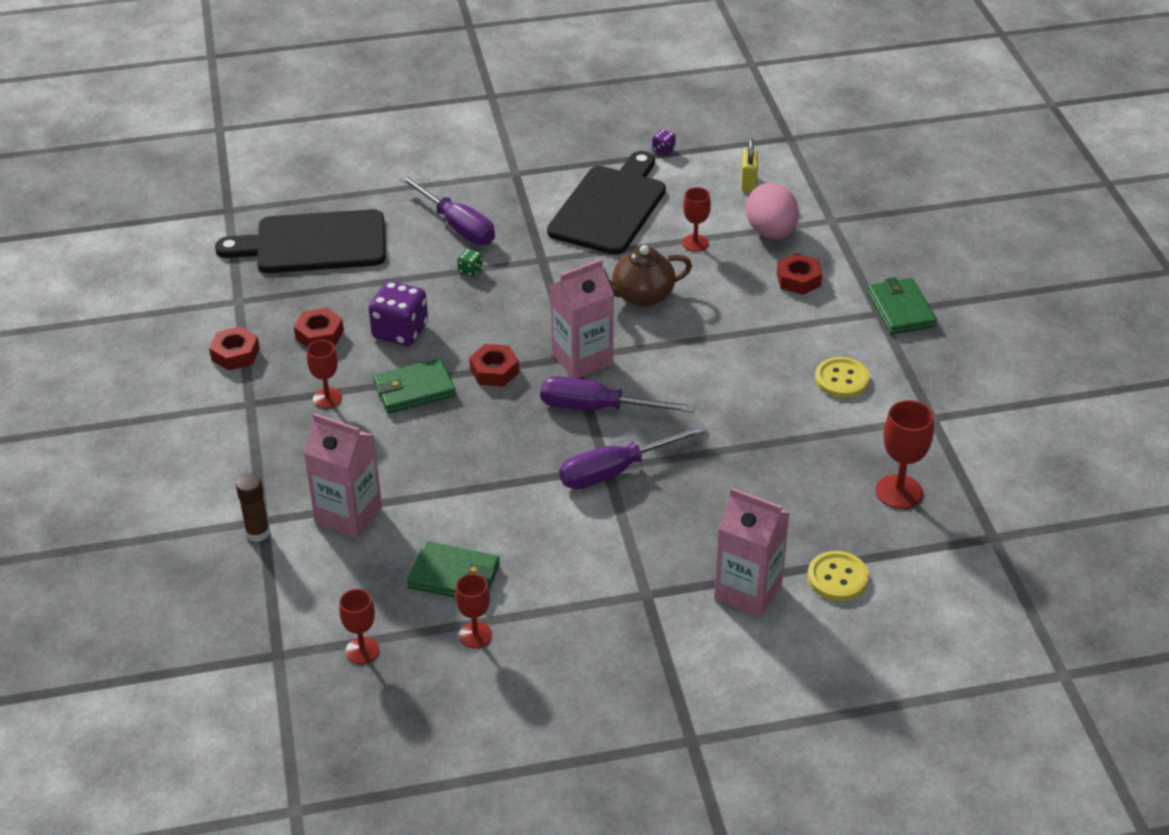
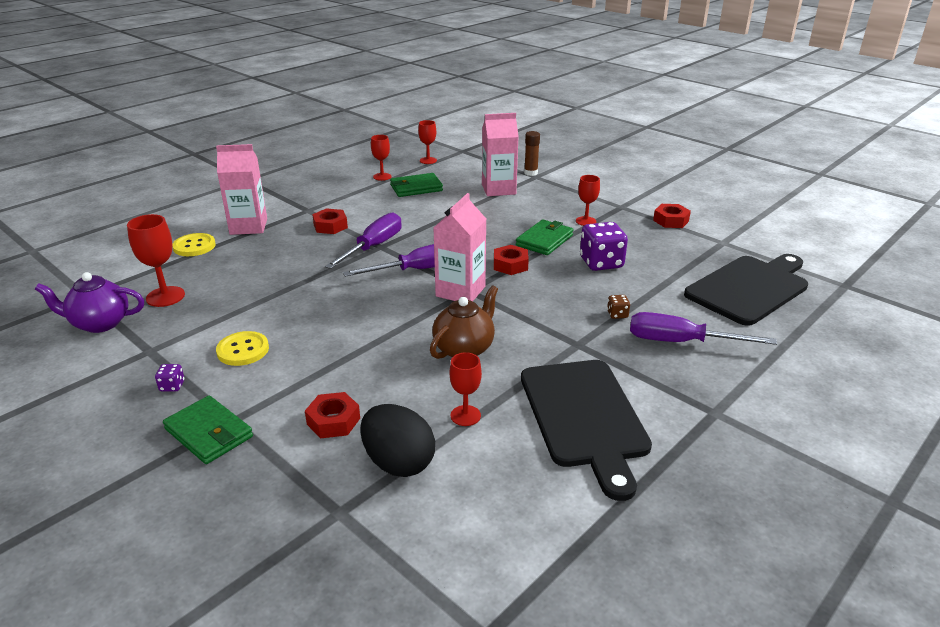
camera: 145 degrees right, 10 degrees down
red nut [294,308,344,347] -> red nut moved to [312,208,348,234]
green dice [457,249,483,277] -> brown dice [607,295,630,319]
purple dice [652,129,676,156] -> purple dice moved to [155,364,185,391]
yellow padlock [741,138,758,192] -> none
pink egg [746,183,799,239] -> black egg [360,404,435,477]
none -> purple teapot [35,272,144,333]

